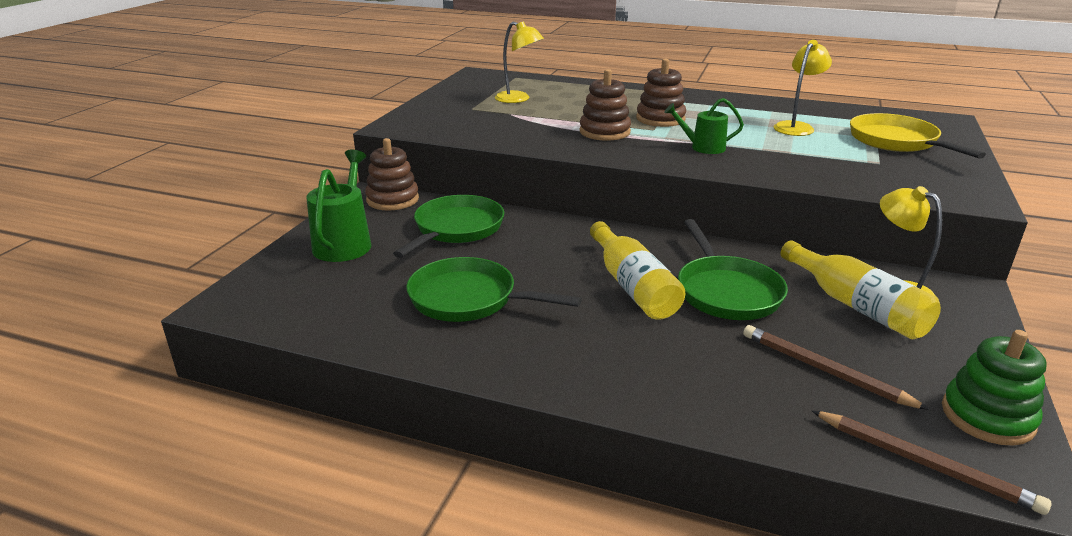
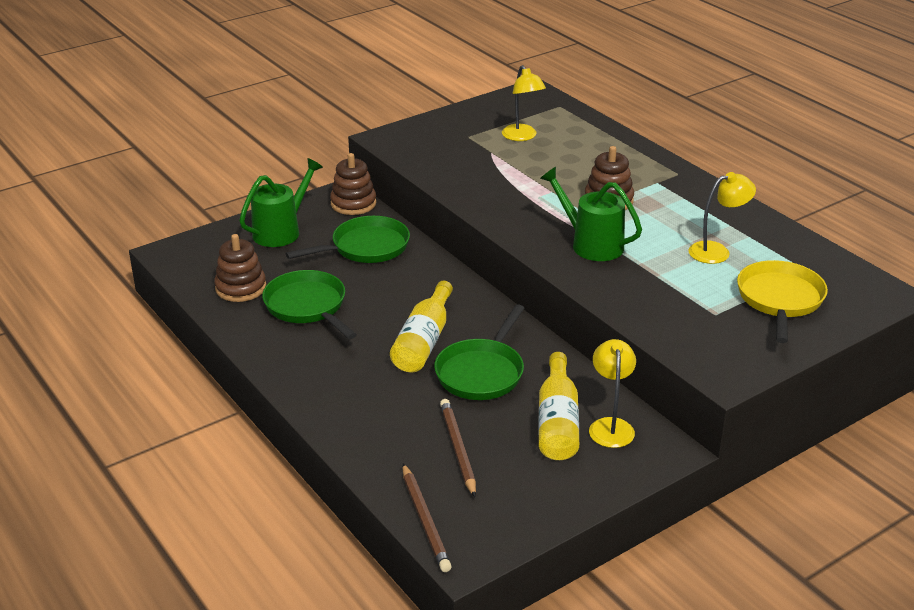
camera: 35 degrees right, 5 degrees up
brown stacking toy [579,69,631,141] -> brown stacking toy moved to [214,234,266,302]
green watering can [664,98,744,154] -> green watering can [540,167,642,261], size x1.59
green stacking toy [942,330,1047,446] -> none

